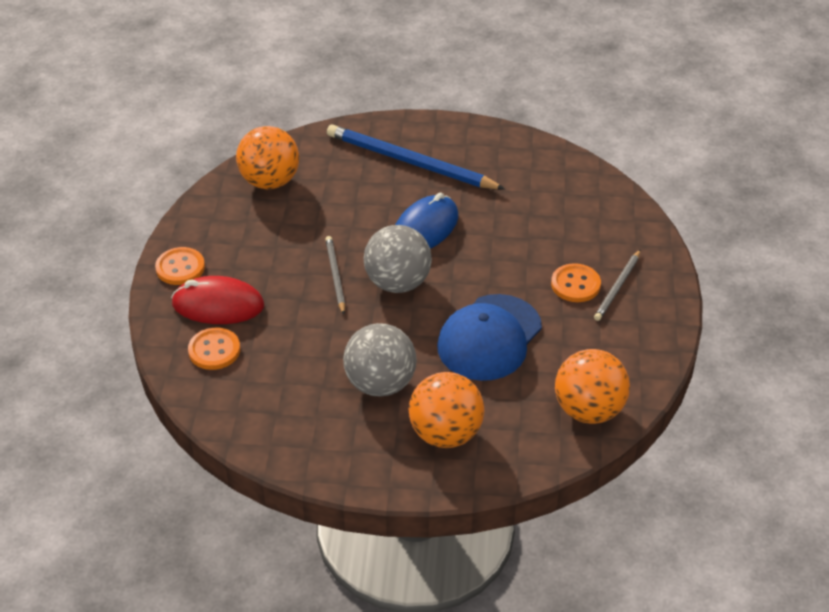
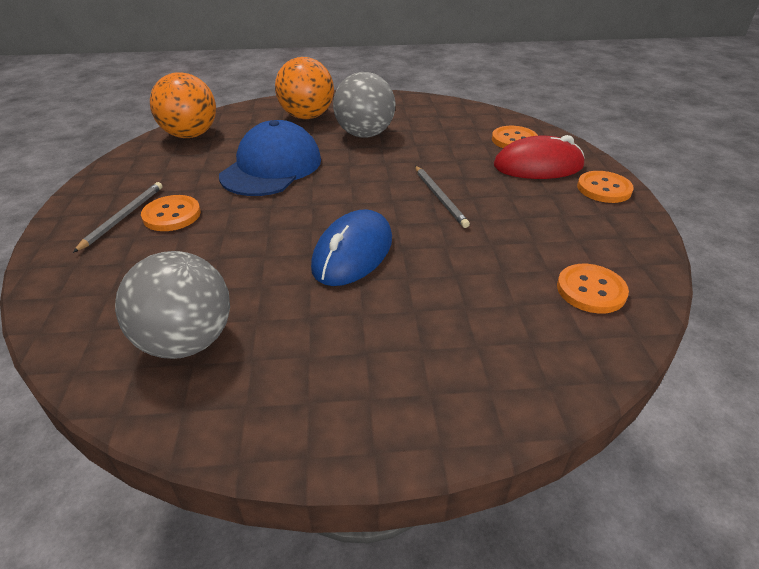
camera: 170 degrees right, 5 degrees down
orange ball [236,126,299,189] -> orange button [557,264,629,313]
blue pencil [327,124,505,190] -> none
grey ball [364,225,432,293] -> grey ball moved to [115,251,230,359]

